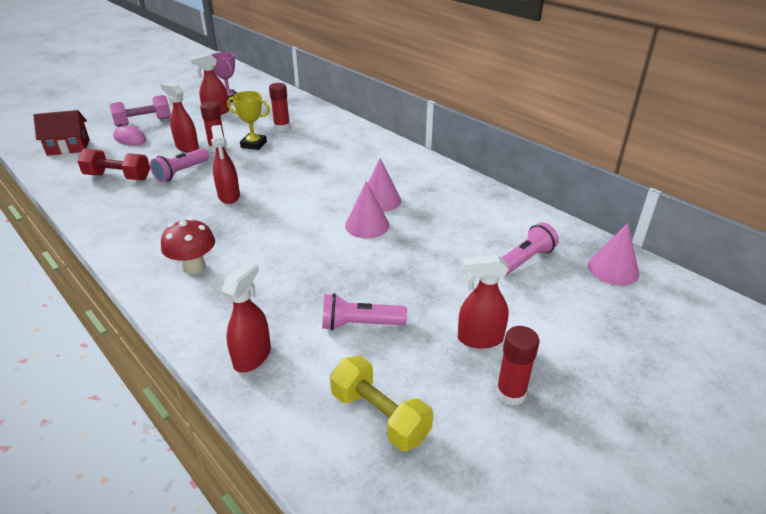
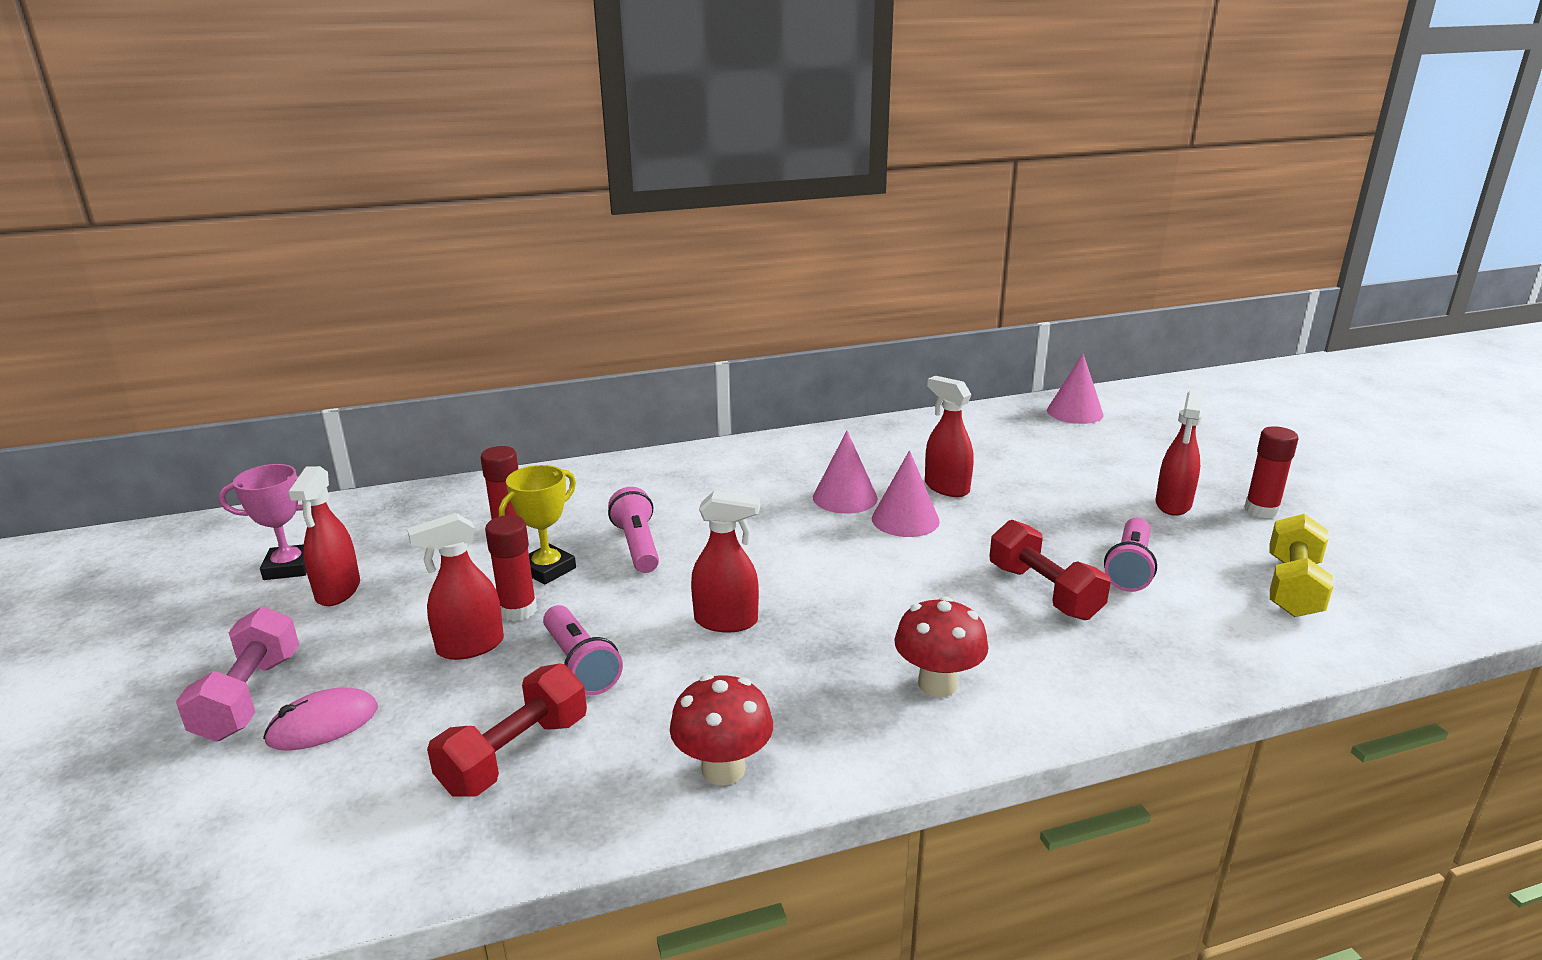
camera: 65 degrees left, 10 degrees down
red house [33,110,90,156] -> none
red spray bottle [221,260,271,373] -> red spray bottle moved to [925,376,974,497]
yellow dumbbell [330,356,433,451] -> yellow dumbbell turned 45 degrees counterclockwise [1269,514,1334,617]
pink flashlight [502,222,559,276] -> pink flashlight moved to [608,487,659,573]
none -> red mushroom [670,674,773,786]
none -> red dumbbell [990,520,1111,620]

